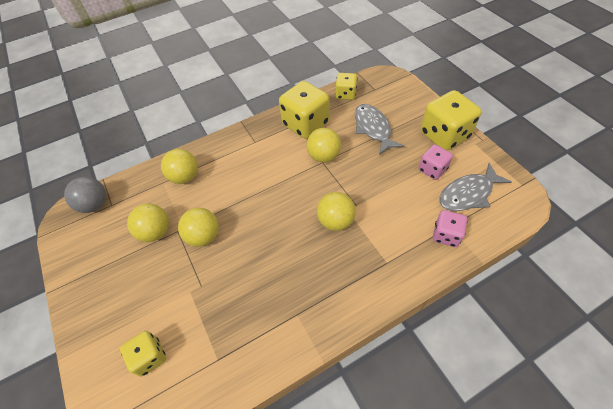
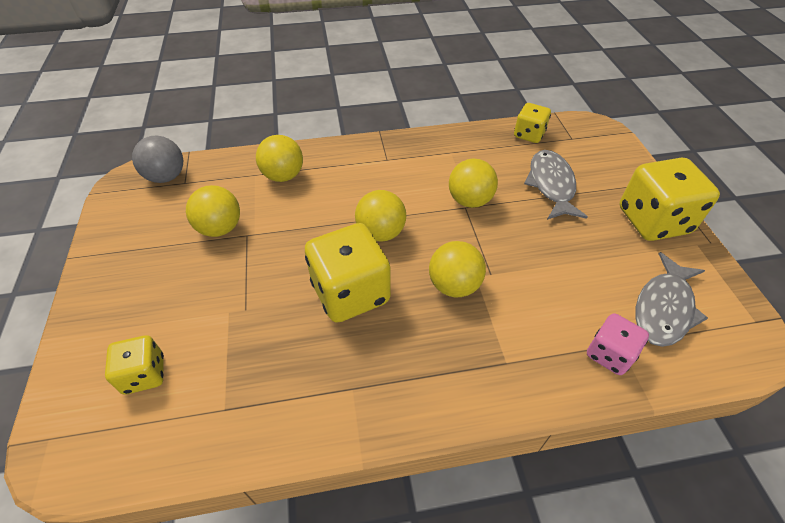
camera: 15 degrees right, 5 degrees down
yellow ball [178,208,219,247] -> yellow ball moved to [355,190,406,242]
yellow dice [279,81,329,139] -> yellow dice moved to [305,223,391,323]
pink dice [419,145,453,180] -> none
grey fish [440,163,512,211] -> grey fish turned 45 degrees counterclockwise [636,252,708,347]

